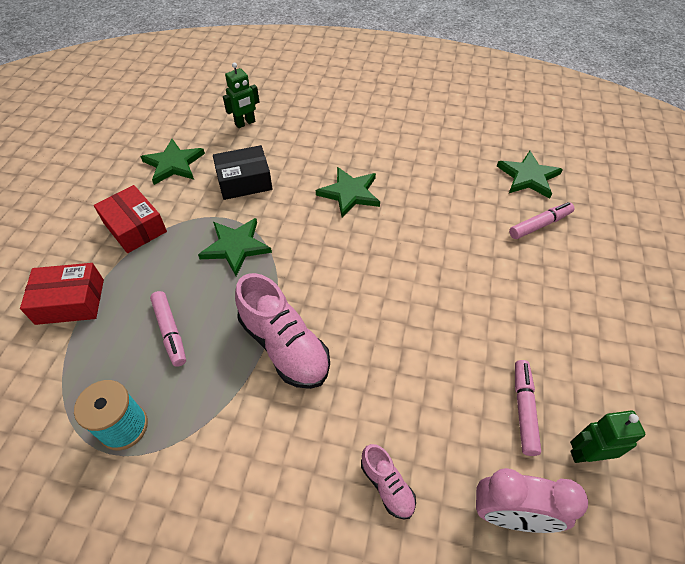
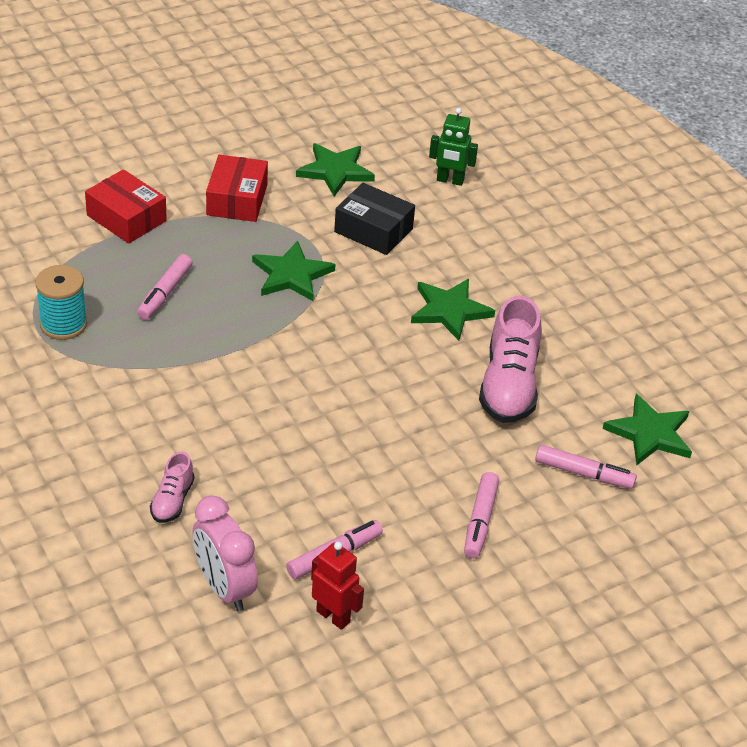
camera: 45 degrees right, 10 degrees down
pink shoe [235,273,330,389] -> pink shoe moved to [479,296,542,423]
green robot [570,410,646,463] -> red robot [311,542,364,630]
none -> pink marker [464,472,499,559]

